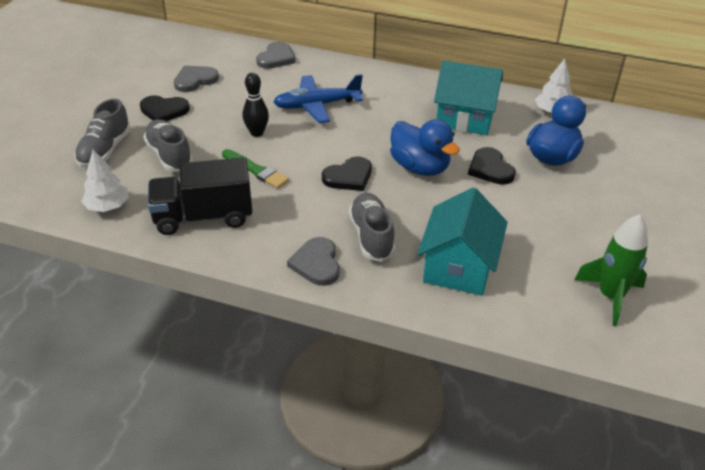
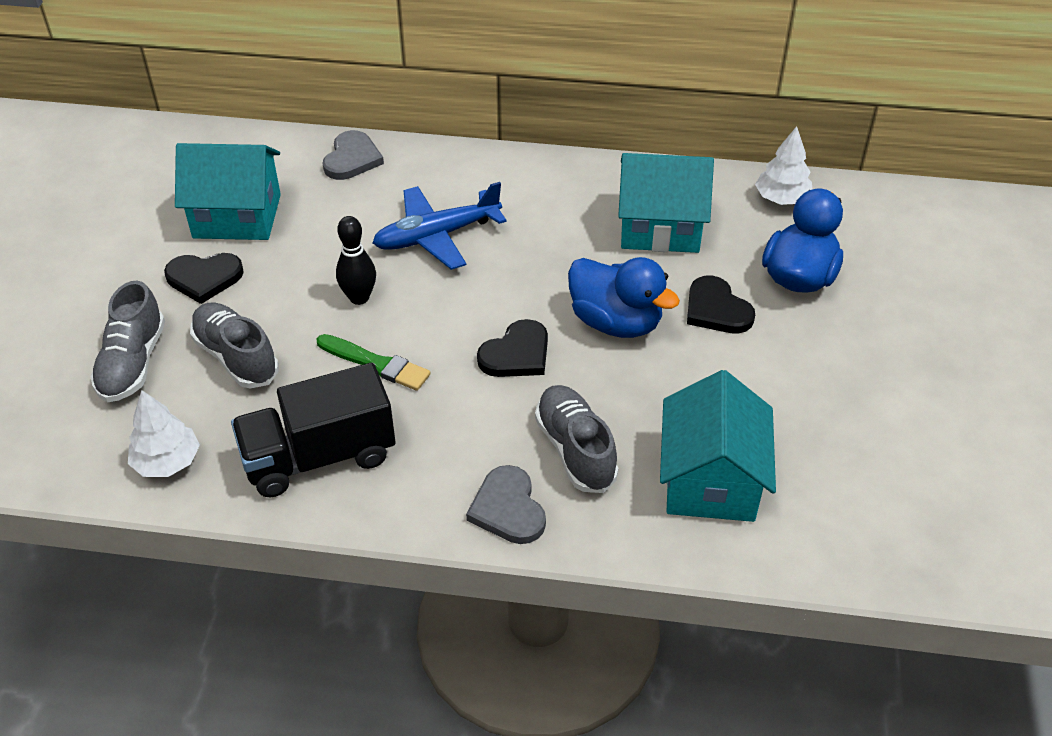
camera: 10 degrees left, 5 degrees up
grey heart [174,66,219,92] -> turquoise house [175,143,281,240]
green rocket [574,214,648,326] -> none

